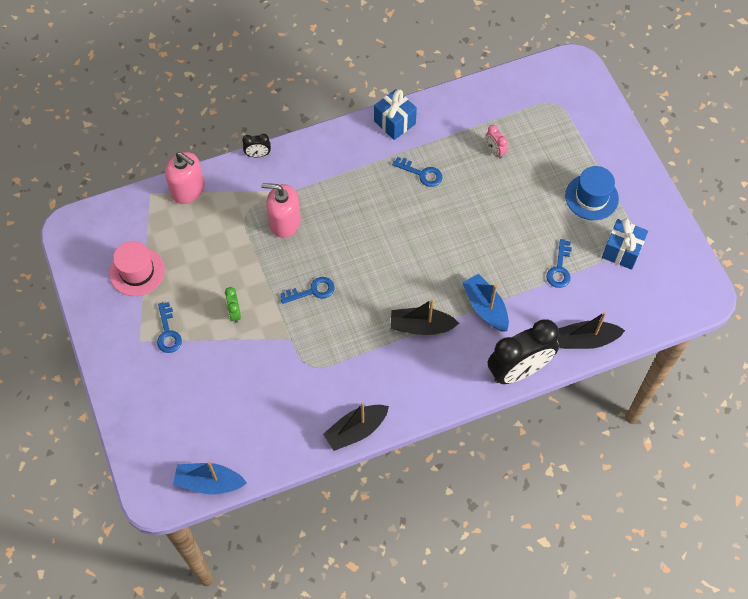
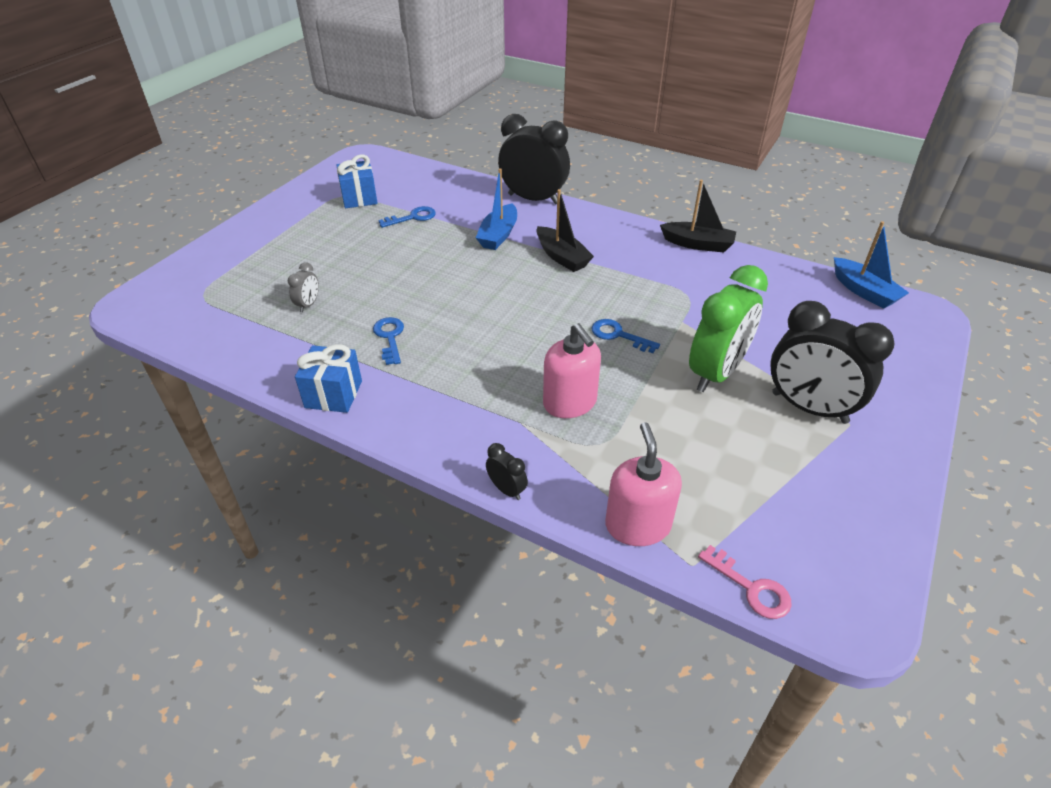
camera: 130 degrees left, 20 degrees down
pink hat [109,241,165,296] -> none
blue key [157,302,182,353] -> black clock [770,301,895,424]
green clock [225,287,241,323] -> green clock [689,265,768,392], size x2.34
pink clock [485,125,508,159] -> grey clock [288,262,319,312]
black boat [558,312,625,349] -> none
blue hat [565,166,619,220] -> none
none -> pink key [698,545,792,619]

